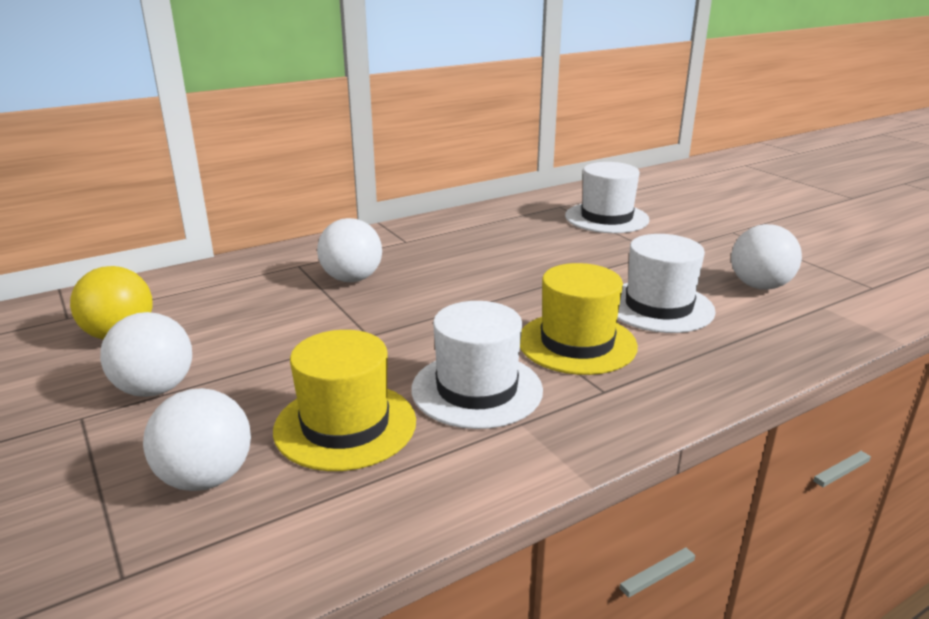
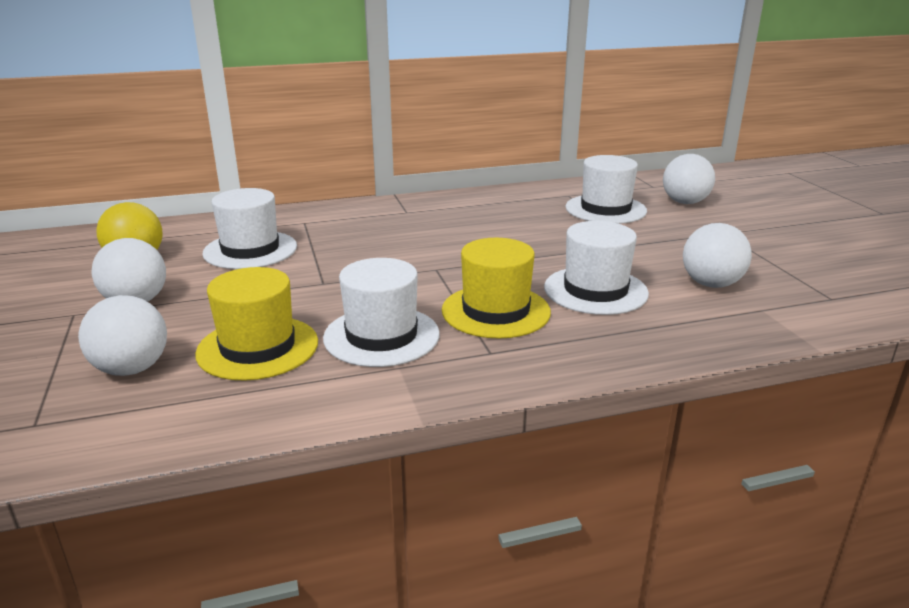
camera: 15 degrees right, 0 degrees up
white ball [317,218,382,282] -> white ball moved to [663,154,715,204]
none -> white hat [203,188,297,269]

